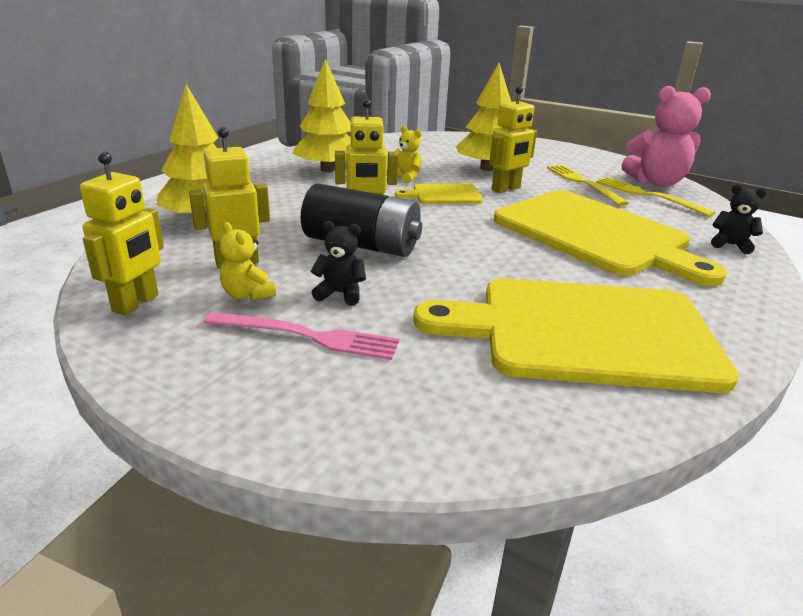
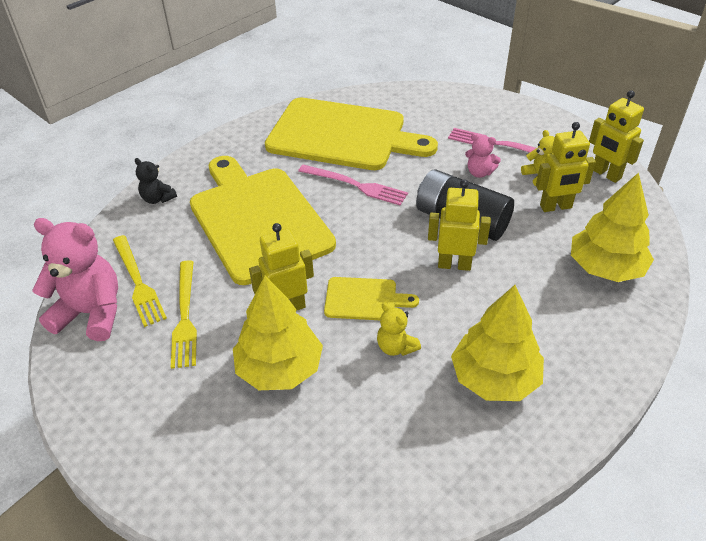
camera: 165 degrees left, 15 degrees up
yellow robot [80,151,164,316] -> yellow robot turned 75 degrees counterclockwise [589,90,644,183]
black teddy bear [311,221,366,305] -> pink teddy bear [465,133,501,178]
none -> pink fork [298,165,408,206]

